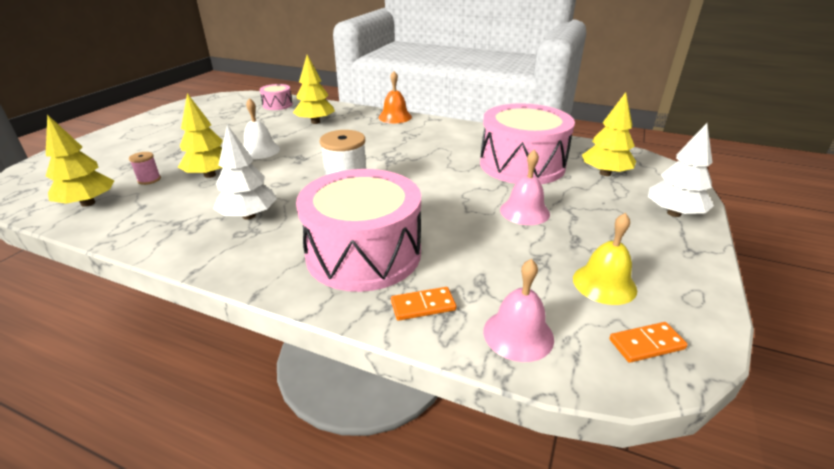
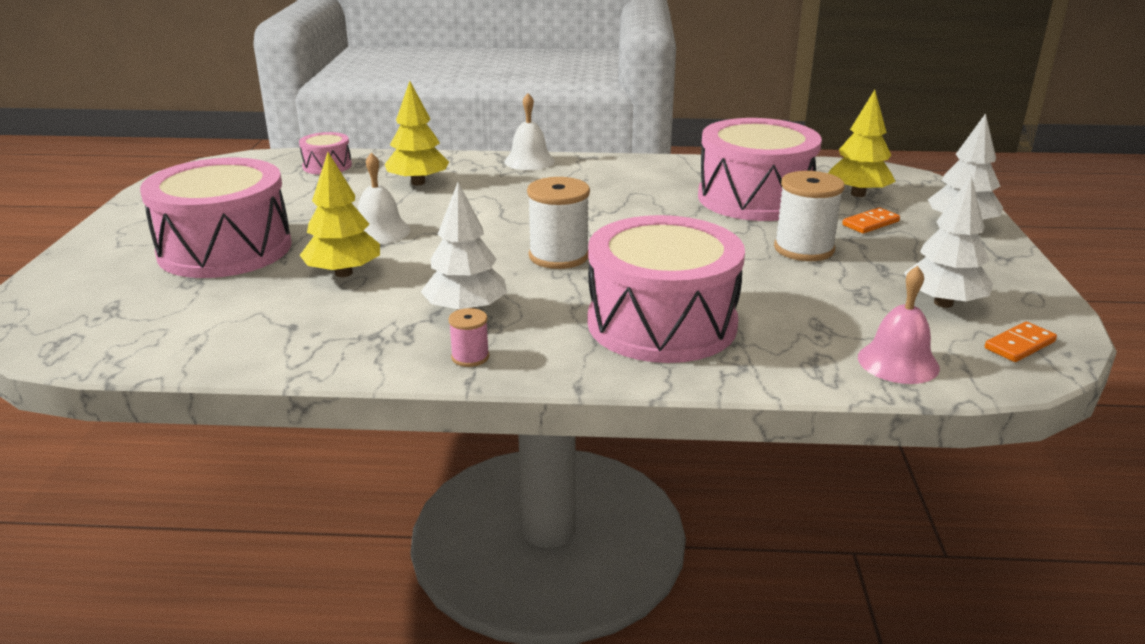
camera: 20 degrees left, 5 degrees down
yellow tree [46,114,114,207] -> none
pink spool [129,152,161,185] -> pink spool moved to [448,308,489,367]
orange bell [379,71,412,123] -> white bell [504,93,555,170]
orange domino [391,287,456,321] -> orange domino moved to [842,208,900,234]
pink bell [500,150,550,225] -> white spool [774,171,845,261]
yellow bell [573,213,637,305] -> white tree [904,175,993,308]
none -> pink drum [140,158,291,278]

